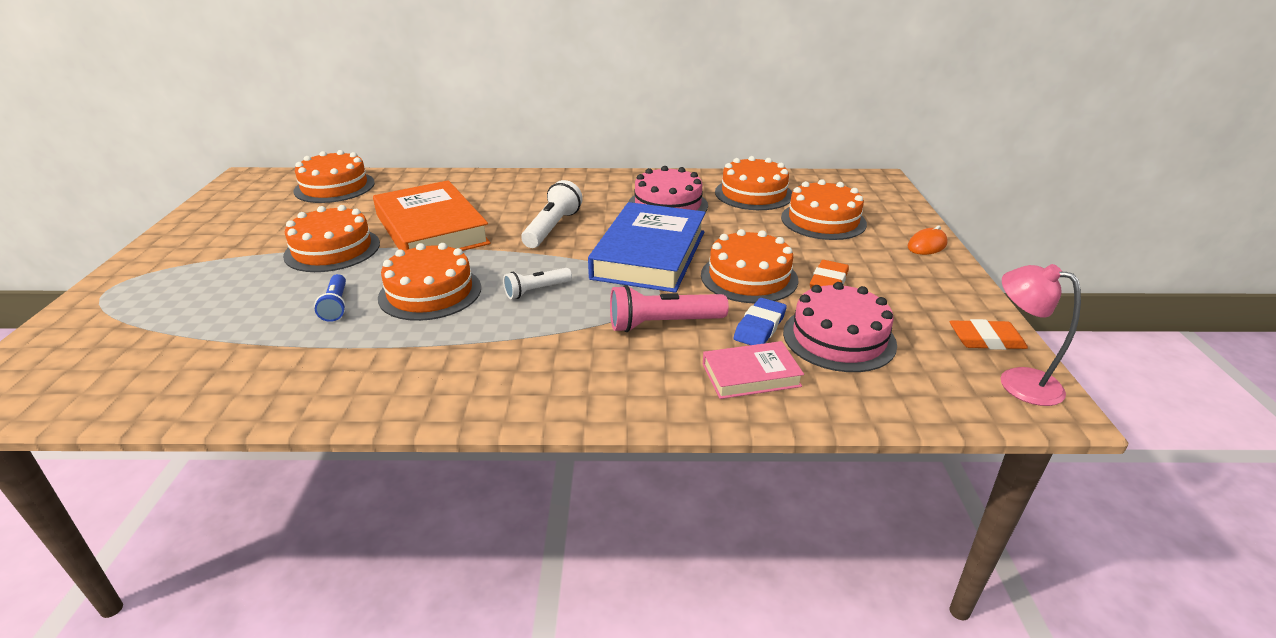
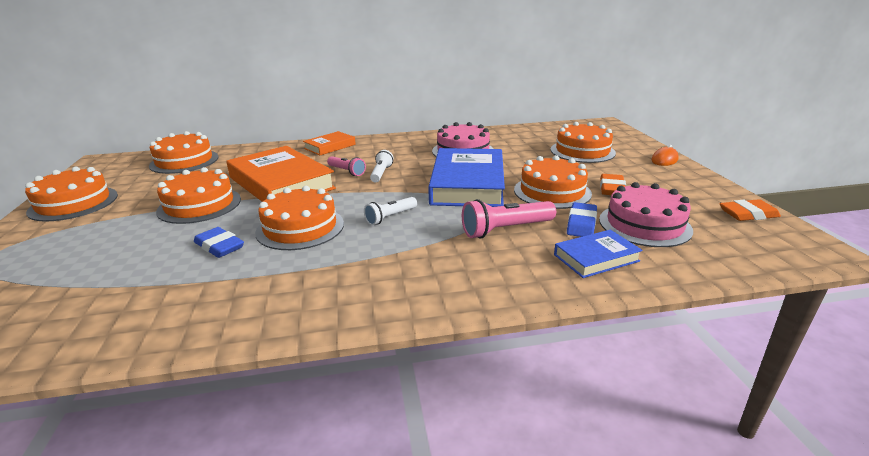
camera: 10 degrees left, 5 degrees down
blue flashlight [314,274,346,322] -> blue eraser [194,227,244,258]
white flashlight [521,180,583,248] -> white flashlight [370,150,394,182], size x0.63
pink book [703,341,804,399] -> blue book [554,230,643,278]
orange cake [715,156,792,210] -> orange cake moved to [25,166,118,222]
pink lamp [1001,264,1081,406] -> none
none -> orange book [303,131,356,155]
none -> pink flashlight [327,156,366,176]

